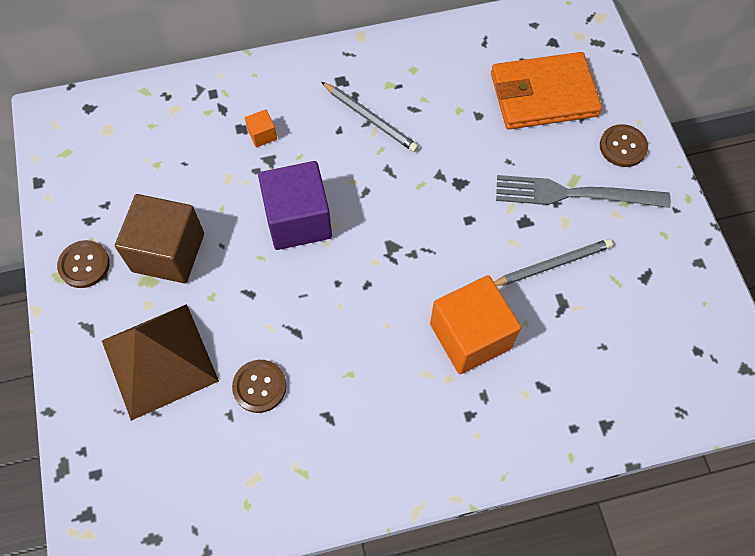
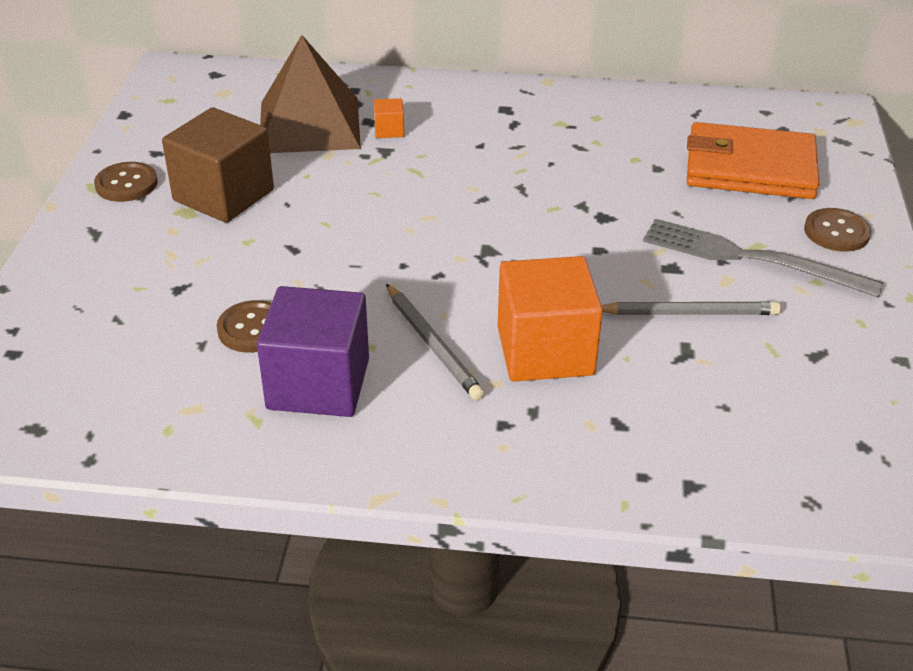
camera: 20 degrees right, 25 degrees down
brown pyramid [102,304,219,421] -> brown pyramid moved to [260,35,361,153]
purple cube [258,161,332,250] -> purple cube moved to [257,286,369,417]
grey pencil [322,82,419,152] -> grey pencil moved to [386,284,485,400]

